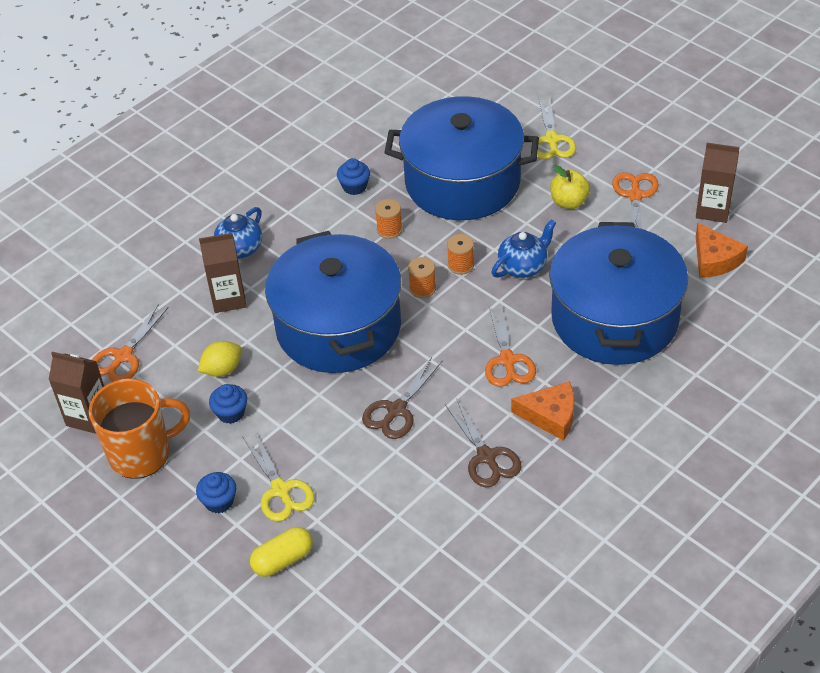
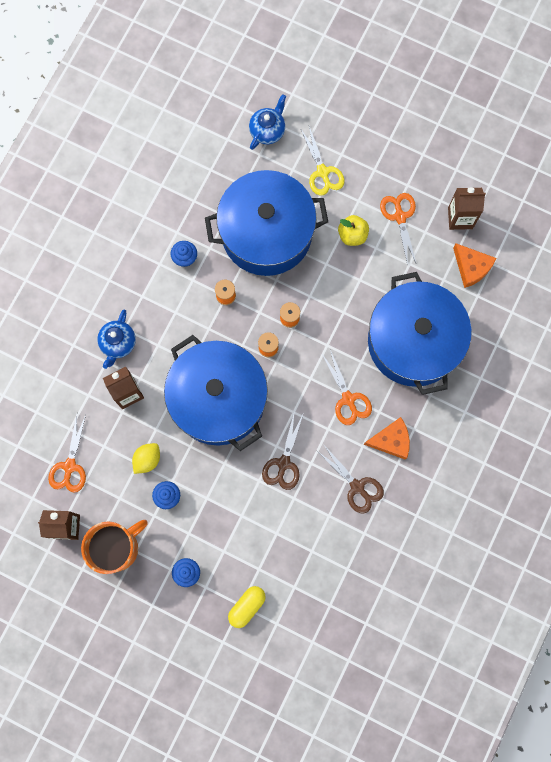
camera: 20 degrees left, 30 degrees up
yellow scissors [243,430,314,522] -> none
blue teapot [492,219,556,278] -> blue teapot moved to [249,94,286,150]

